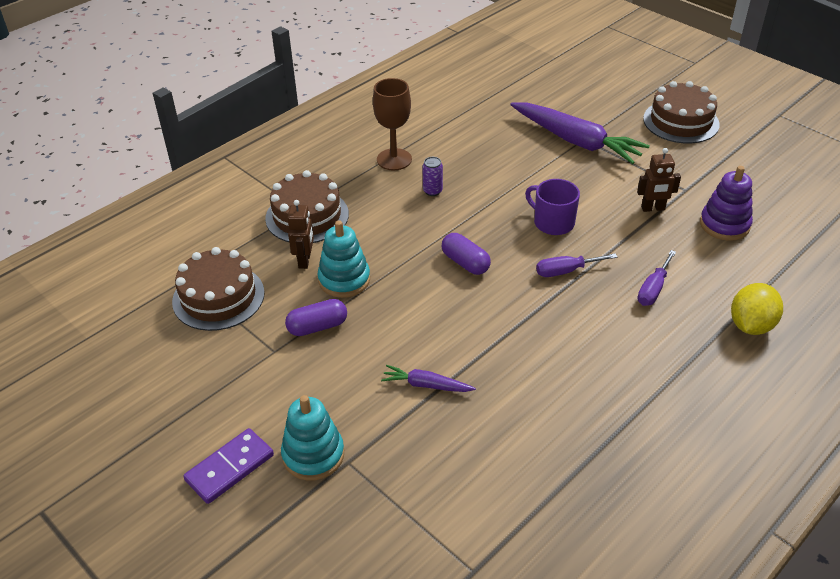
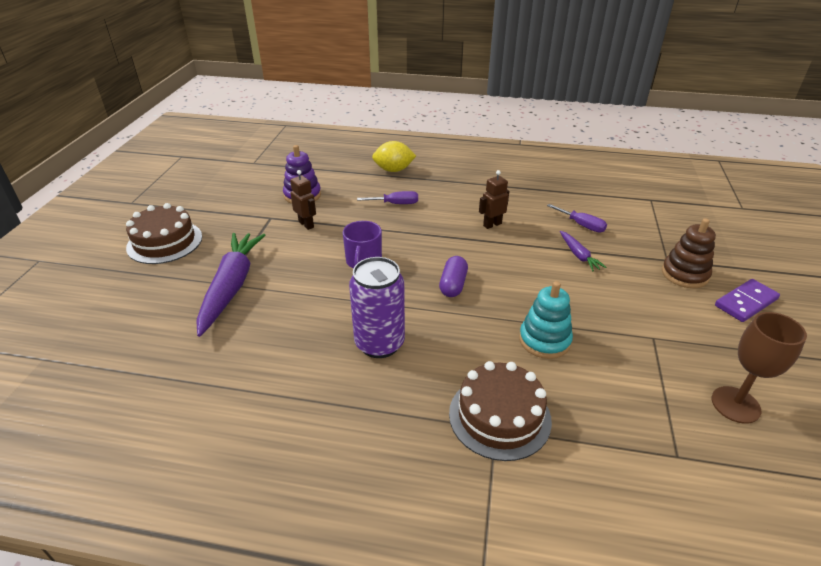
camera: 125 degrees left, 5 degrees down
brown cake [172,247,265,331] -> none
purple domino [183,428,274,504] -> purple domino turned 45 degrees counterclockwise [715,279,780,322]
turquoise stacking toy [281,395,344,481] -> brown stacking toy [662,218,716,288]
purple capsule [285,299,347,336] -> none
brown robot [287,200,314,269] -> brown robot moved to [479,170,509,229]
brown goblet [373,78,412,170] -> brown goblet moved to [711,312,807,424]
purple can [423,157,443,196] -> purple can [349,257,405,358], size x2.30
purple screwdriver [536,253,617,277] -> purple screwdriver moved to [547,204,607,233]

